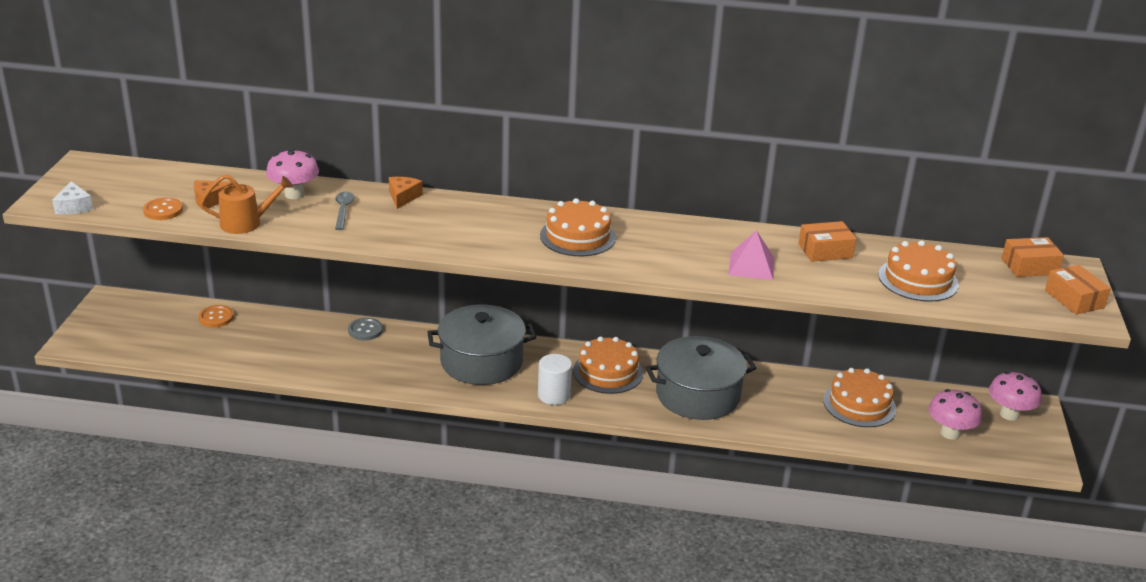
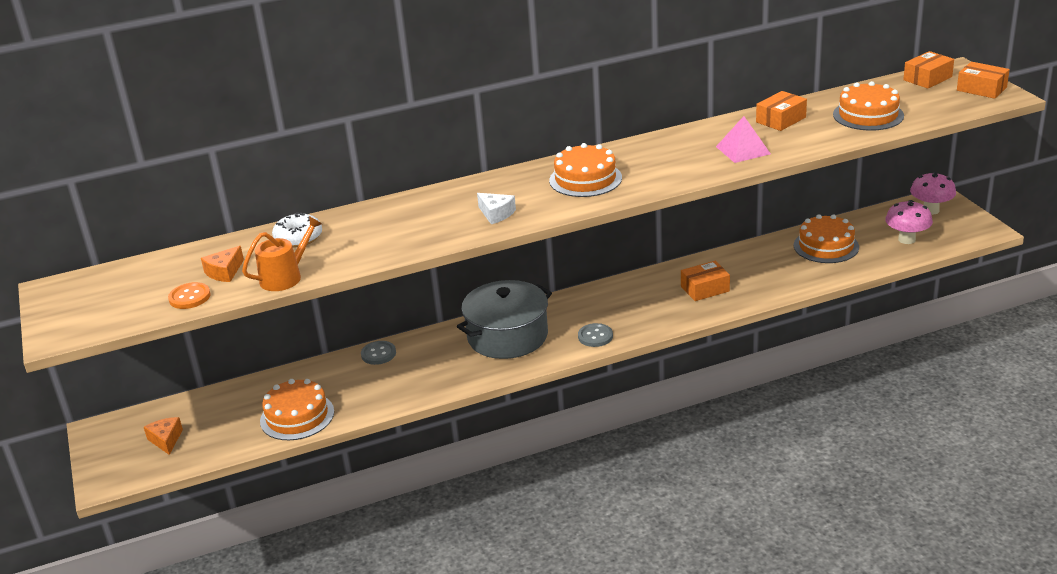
camera: 25 degrees left, 0 degrees up
white cheese [52,181,93,214] -> white cheese moved to [477,193,516,224]
orange button [198,305,234,327] -> none
pink mushroom [266,149,319,199] -> white donut [272,213,322,248]
grey spoon [335,192,355,230] -> none
orange cheese [389,177,423,209] -> orange cheese moved to [144,417,183,455]
white cylinder [538,354,572,405] -> grey button [578,323,613,347]
orange cake [573,336,643,394] -> orange cake moved to [260,379,334,440]
grey pot [646,336,756,420] -> orange box [681,261,730,301]

